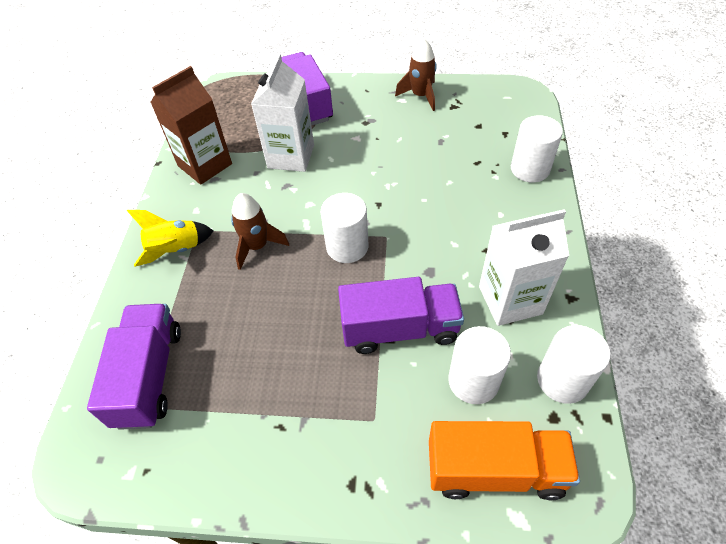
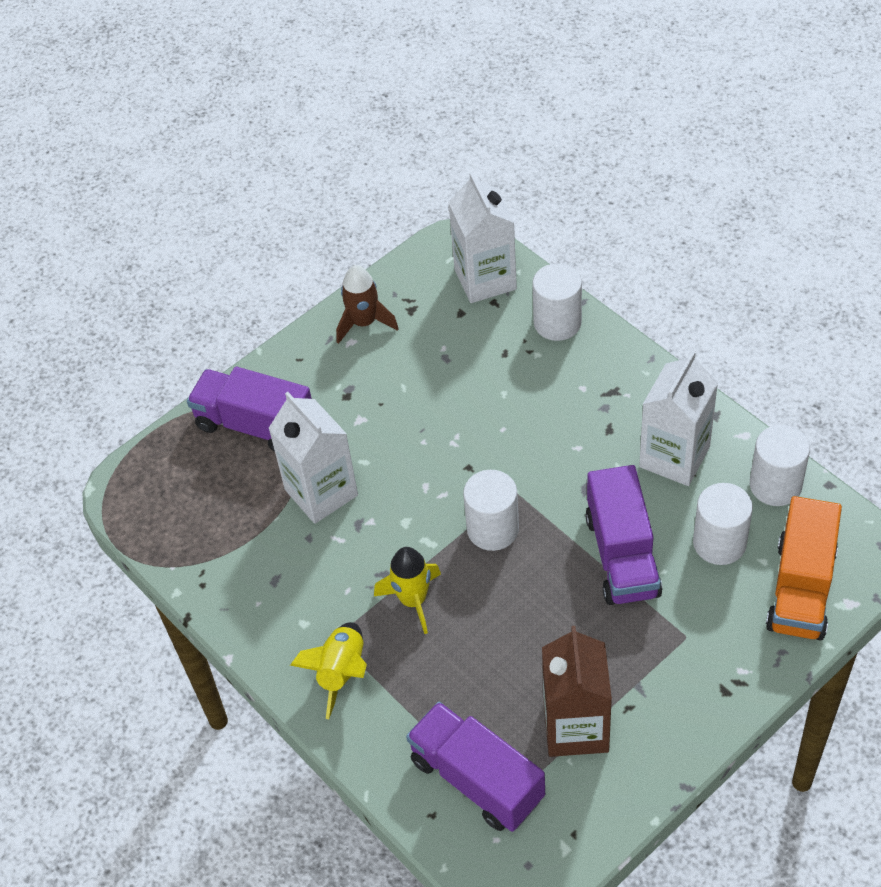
camera: 45 degrees left, 0 degrees up
brown carton [150,66,232,185] -> brown carton moved to [542,626,612,757]
brown rocket [231,193,289,270] -> yellow rocket [374,547,441,634]
purple truck [338,277,464,354] -> purple truck turned 135 degrees clockwise [585,465,662,605]
orange truck [429,421,580,500] -> orange truck turned 150 degrees clockwise [766,496,842,640]
none -> white carton [448,172,517,303]

